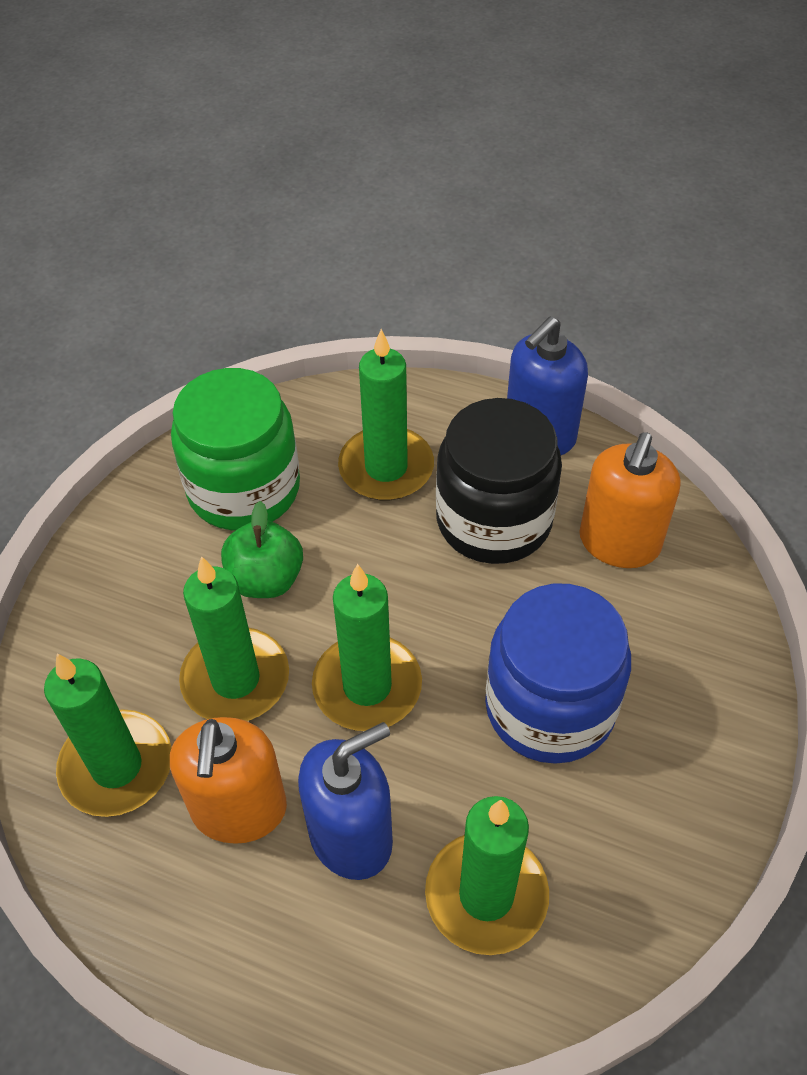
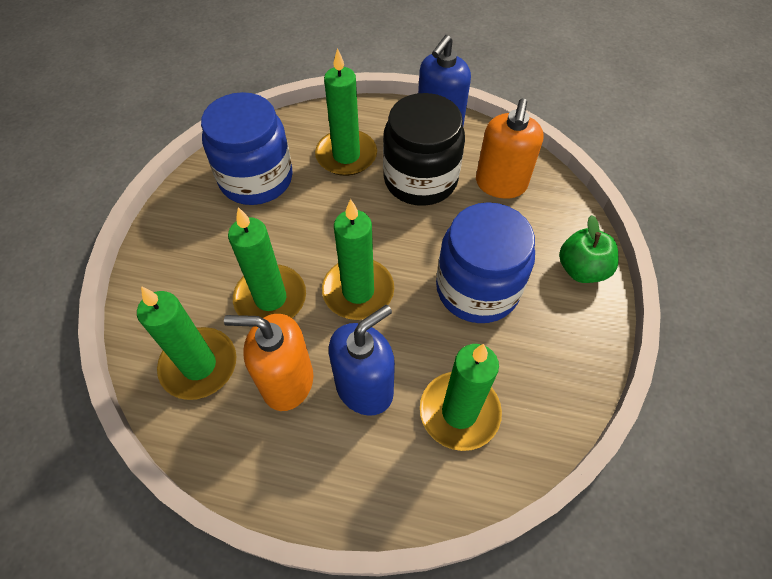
camera: 10 degrees left, 5 degrees up
orange soap dispenser [170,717,287,844] -> orange soap dispenser turned 105 degrees clockwise [224,314,313,411]
green jar [171,368,300,530] -> blue jar [201,92,293,205]
green apple [221,501,303,598] -> green apple moved to [559,215,618,283]

